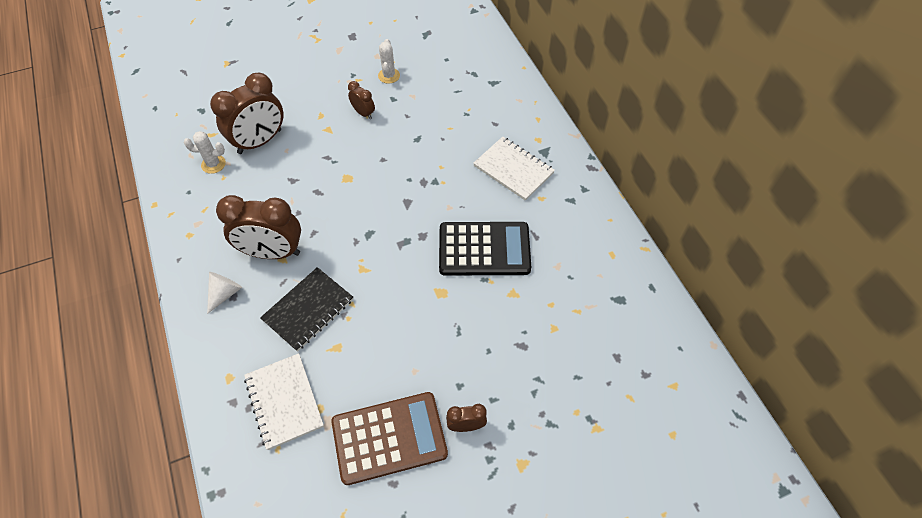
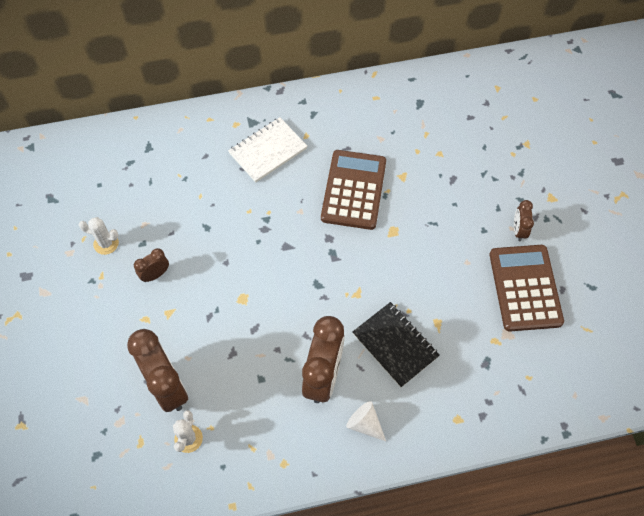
camera: 80 degrees left, 5 degrees up
white notebook [244,353,324,450] -> none
black calculator [439,222,531,276] -> brown calculator [321,150,386,230]

